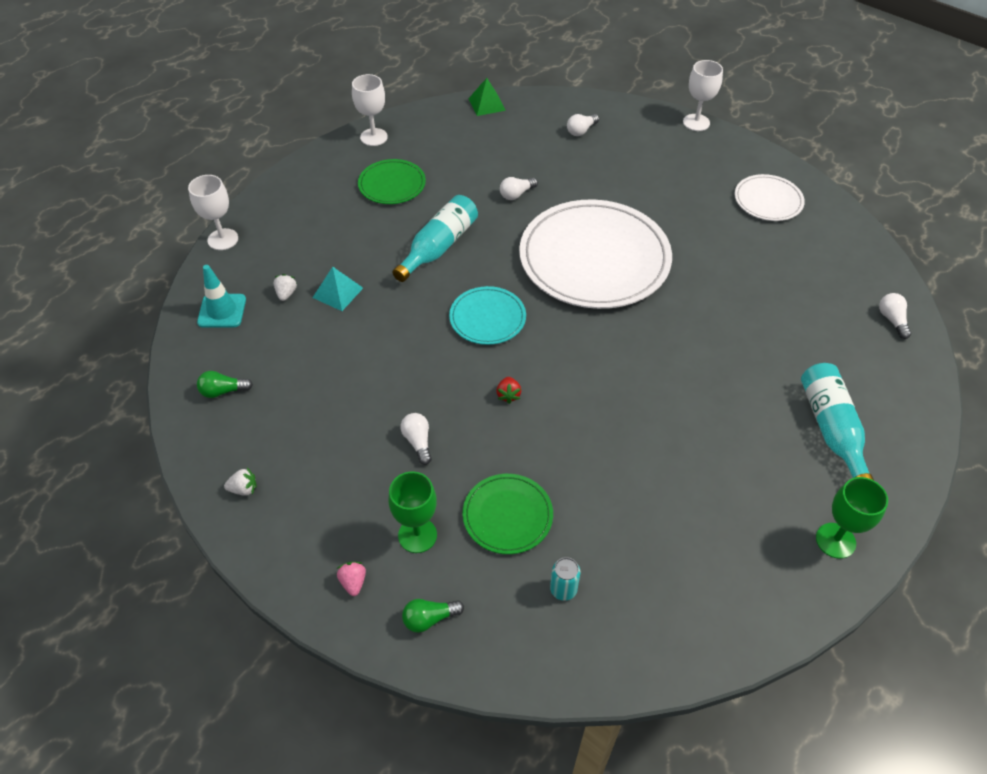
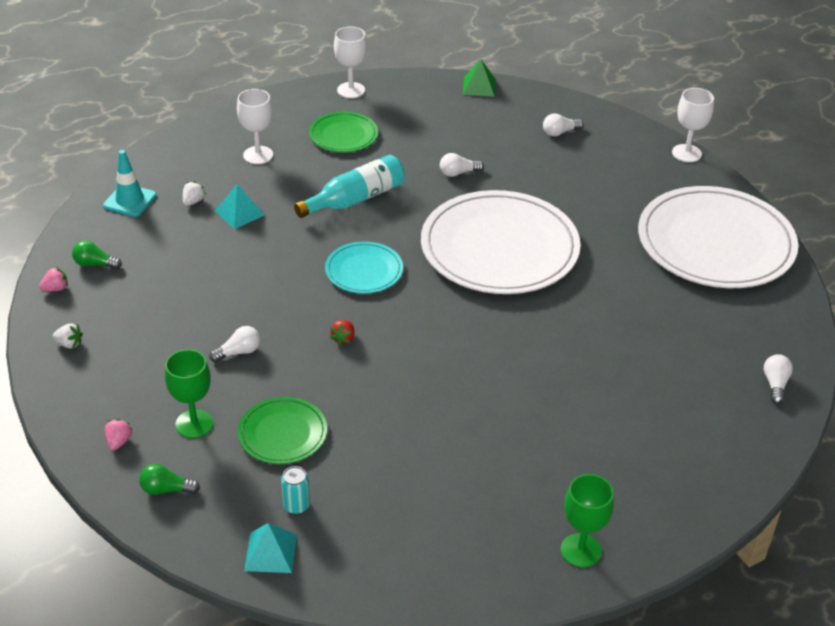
camera: 20 degrees right, 10 degrees down
white goblet [188,175,238,250] -> white goblet moved to [237,89,273,164]
white light bulb [400,413,432,465] -> white light bulb turned 60 degrees clockwise [209,326,260,362]
white plate [735,174,805,221] -> white plate [638,186,798,288], size x2.08
turquoise bottle [801,363,874,480] -> none
none -> pink strawberry [39,267,68,291]
none -> turquoise pyramid [244,523,297,573]

